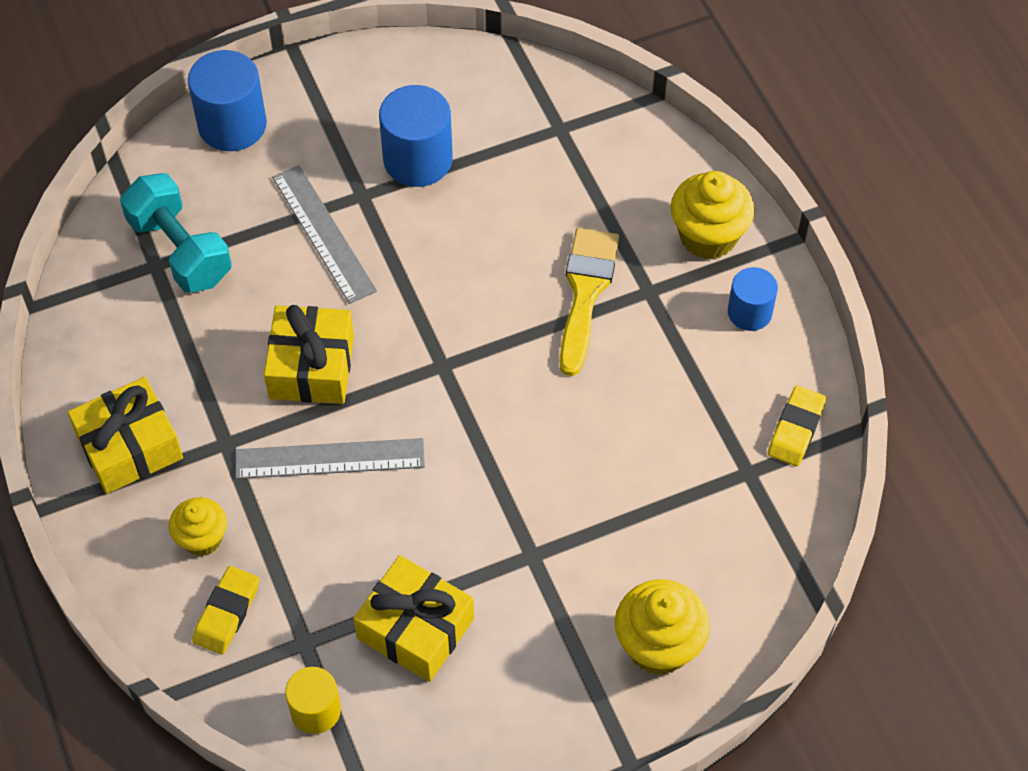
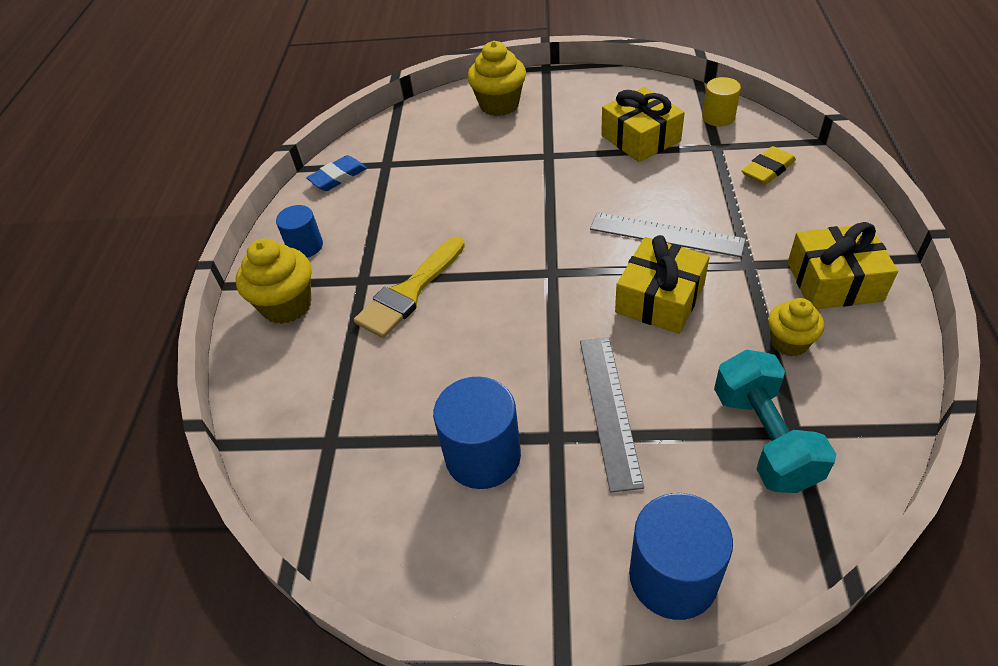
camera: 150 degrees left, 10 degrees down
yellow cupcake [169,497,227,556] -> yellow cupcake moved to [768,298,824,356]
yellow eraser [768,386,826,466] -> blue eraser [306,155,367,191]

